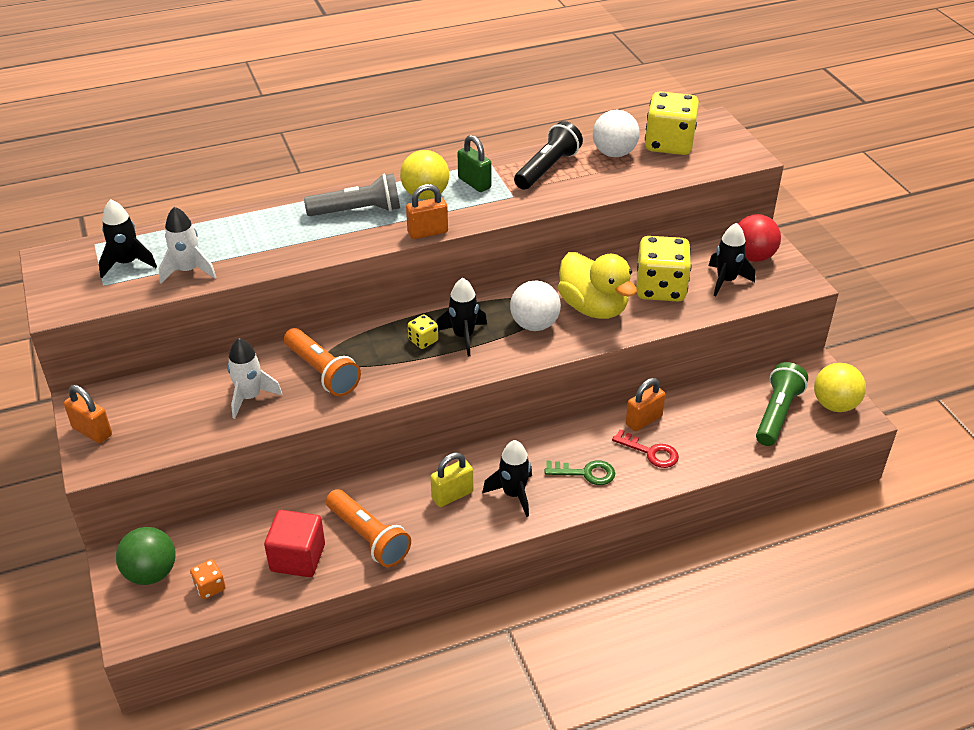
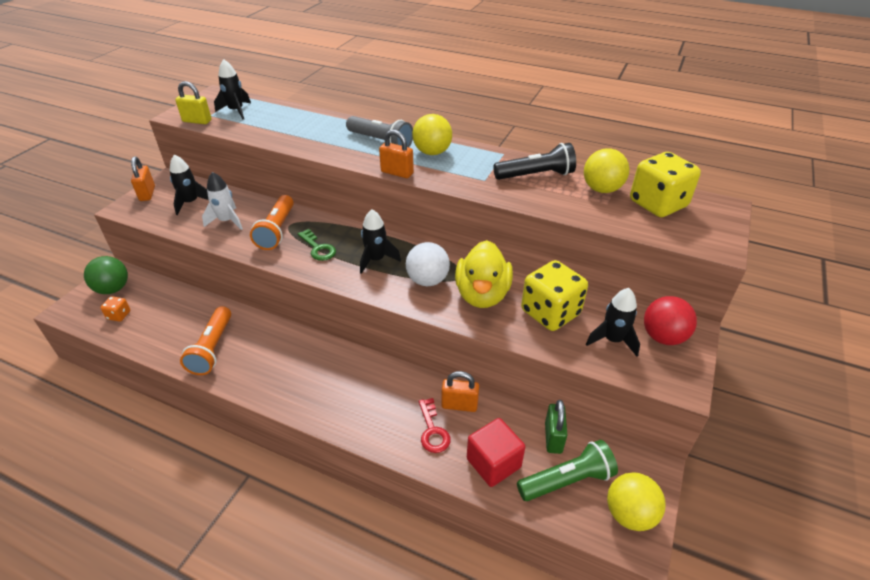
camera: 45 degrees right, 0 degrees up
white rocket [159,206,216,284] -> none
red cube [264,510,325,577] -> red cube moved to [467,418,525,487]
yellow dice [408,314,438,349] -> none
yellow padlock [430,452,473,507] -> yellow padlock moved to [175,81,212,124]
green padlock [458,135,491,192] -> green padlock moved to [545,400,567,454]
black rocket [482,440,532,517] -> black rocket moved to [170,154,209,215]
green key [545,460,615,485] -> green key moved to [298,229,336,261]
white ball [593,110,640,157] -> yellow ball [584,148,629,193]

